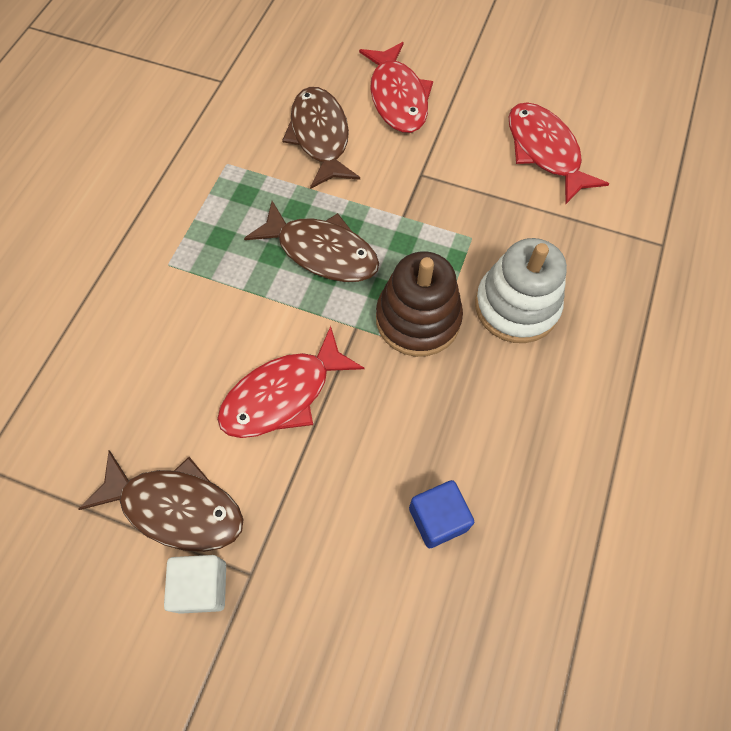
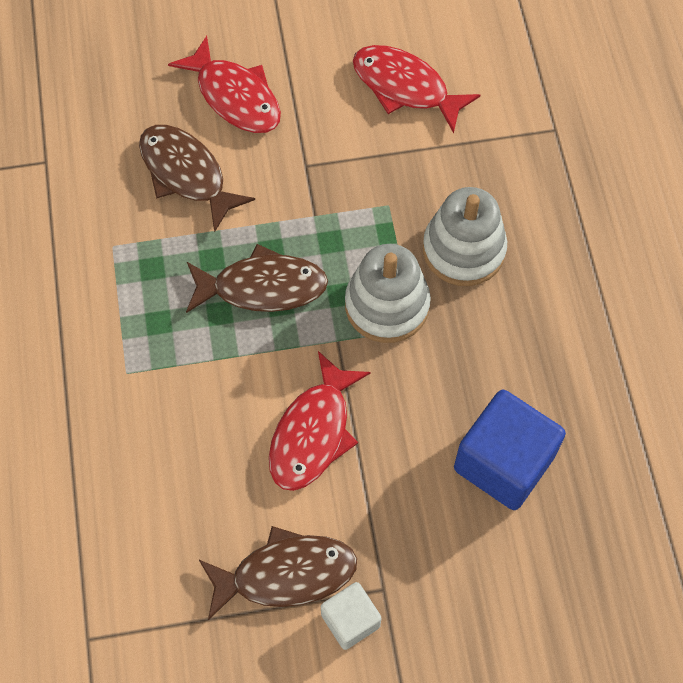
camera: 30 degrees left, 0 degrees up
brown stacking toy [376,251,463,357] -> white stacking toy [345,244,431,343]
blue cube [409,480,474,548] -> blue cube [454,390,566,510], size x1.80

